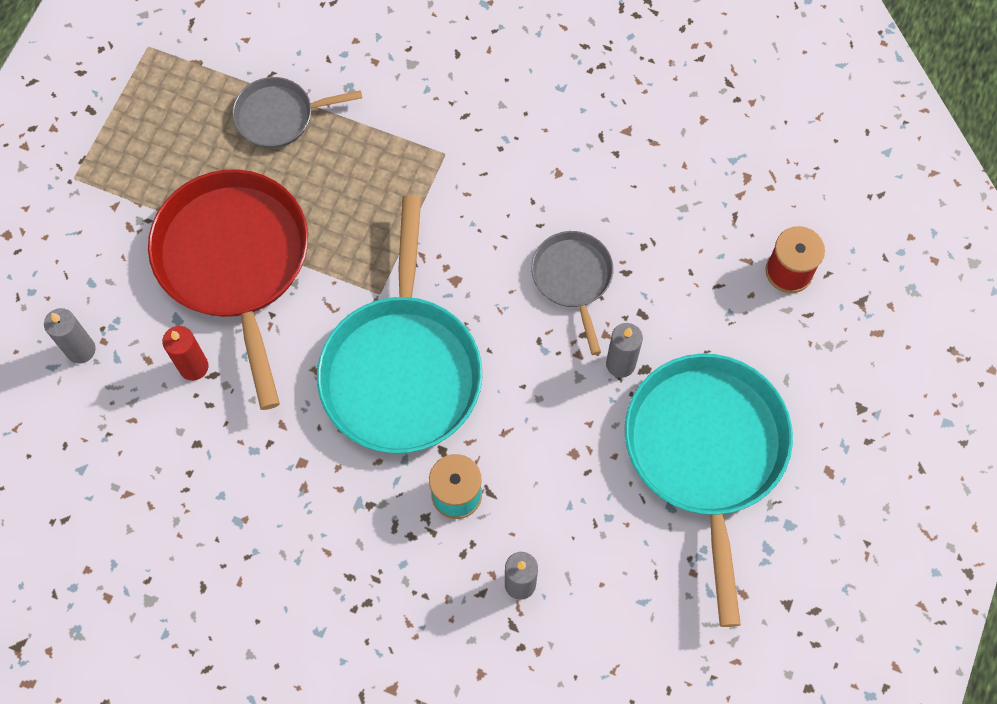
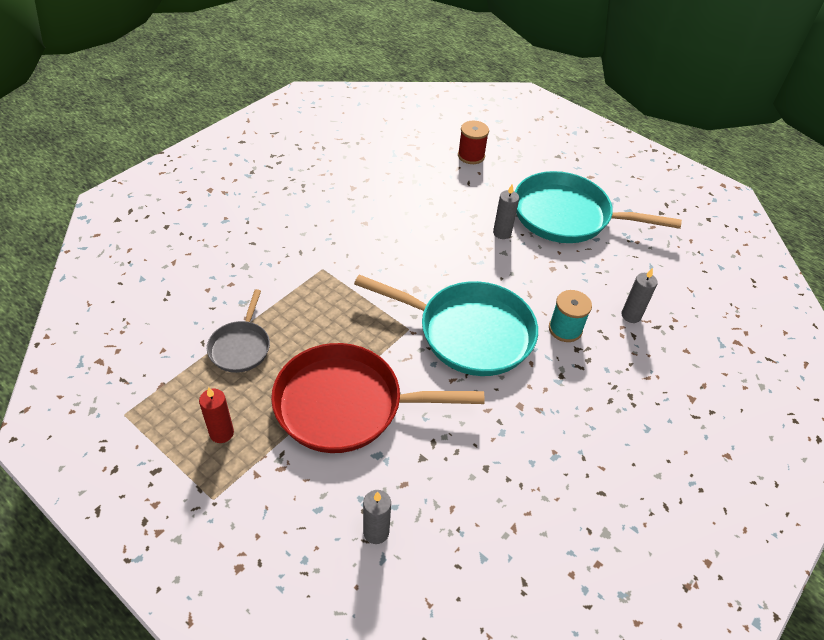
camera: 75 degrees left, 20 degrees down
red candle [162,326,208,381] -> red candle moved to [199,387,234,443]
grey pan [531,231,613,355] -> none

